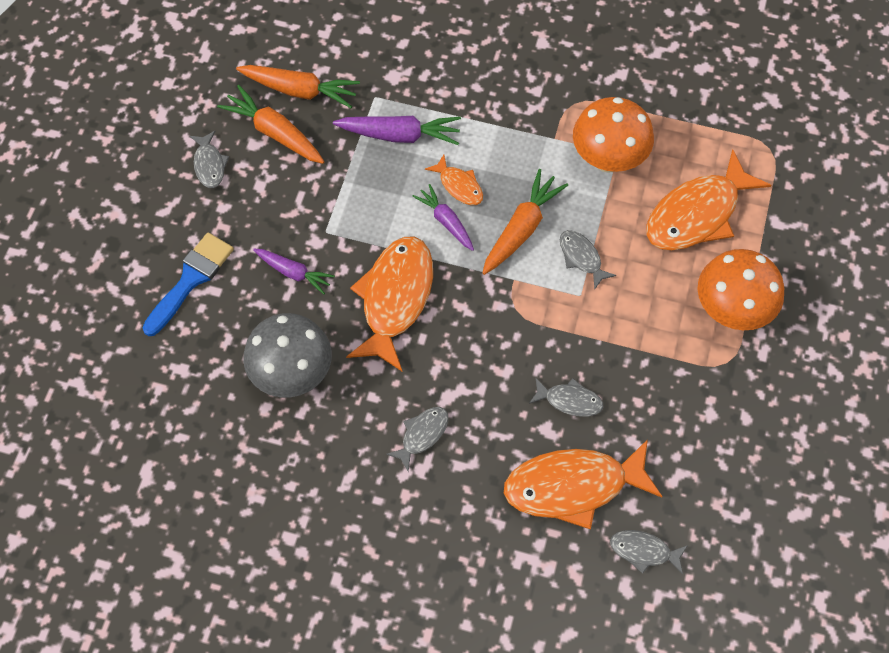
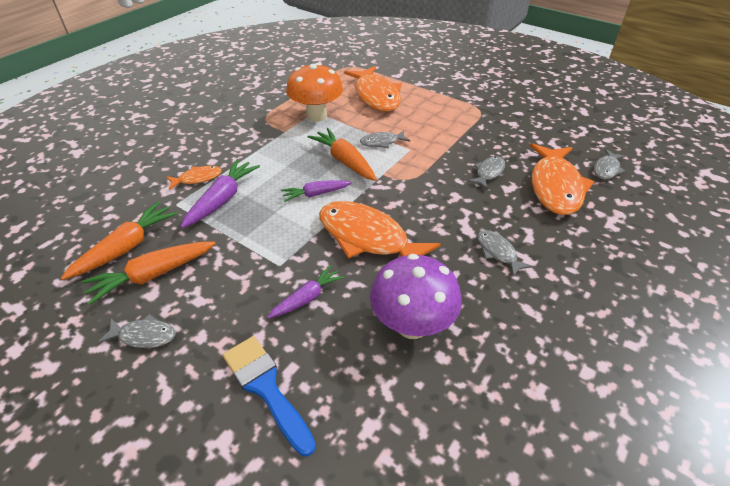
camera: 70 degrees left, 20 degrees down
grey mushroom [243,313,332,397] -> purple mushroom [370,254,462,339]
orange fish [425,154,483,205] -> orange fish moved to [166,166,222,190]
orange mushroom [698,249,784,330] -> none

